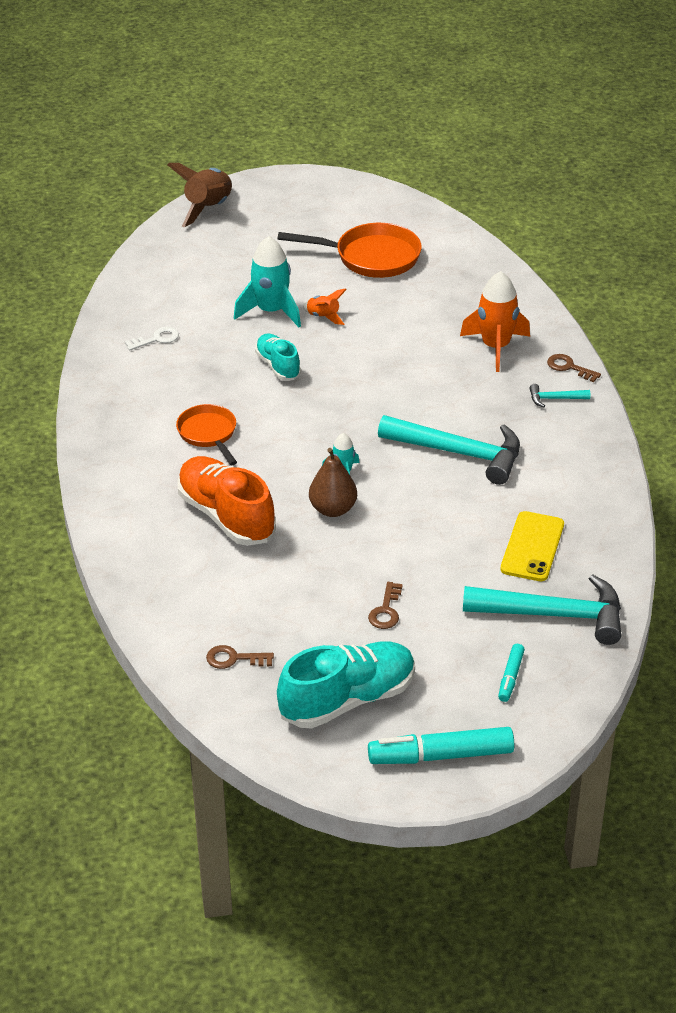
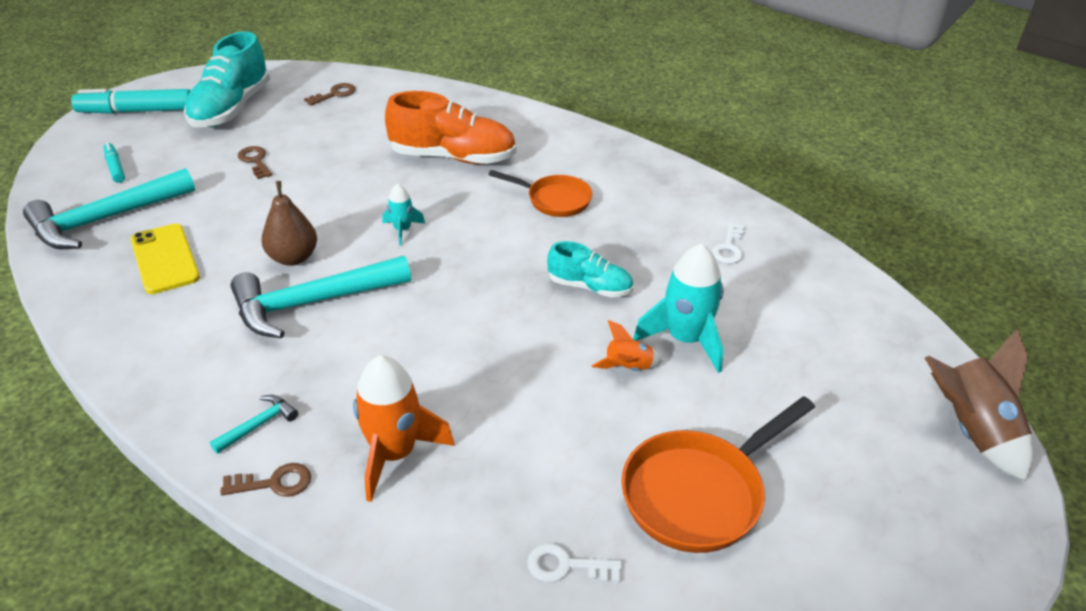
camera: 135 degrees right, 0 degrees up
brown pear [309,448,357,517] -> brown pear moved to [261,181,317,266]
turquoise marker [368,727,514,764] -> turquoise marker turned 135 degrees counterclockwise [71,89,191,114]
none -> white key [527,543,622,583]

